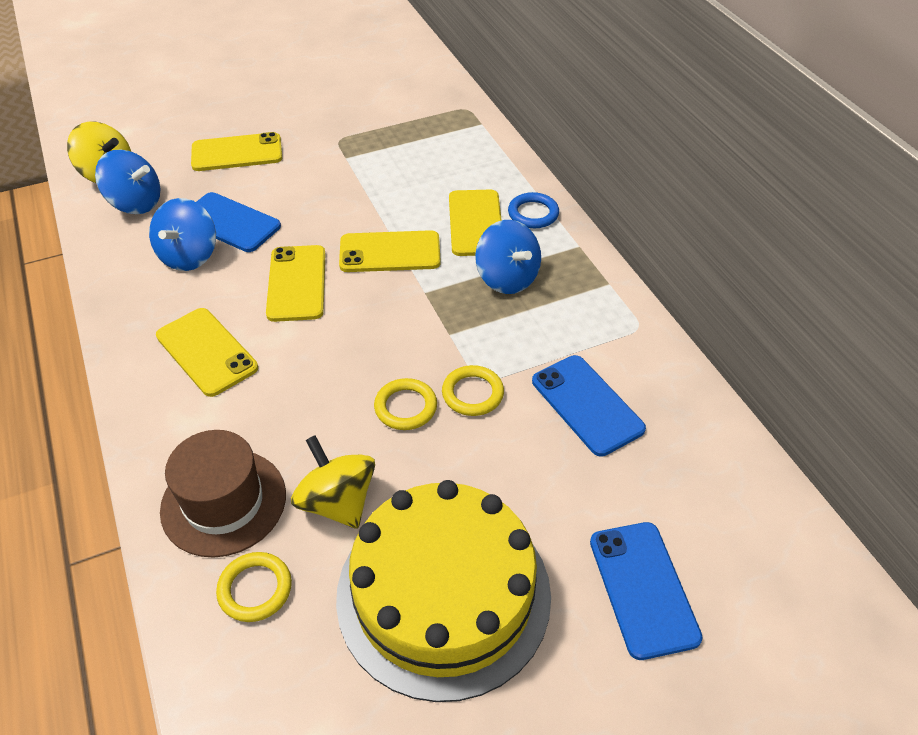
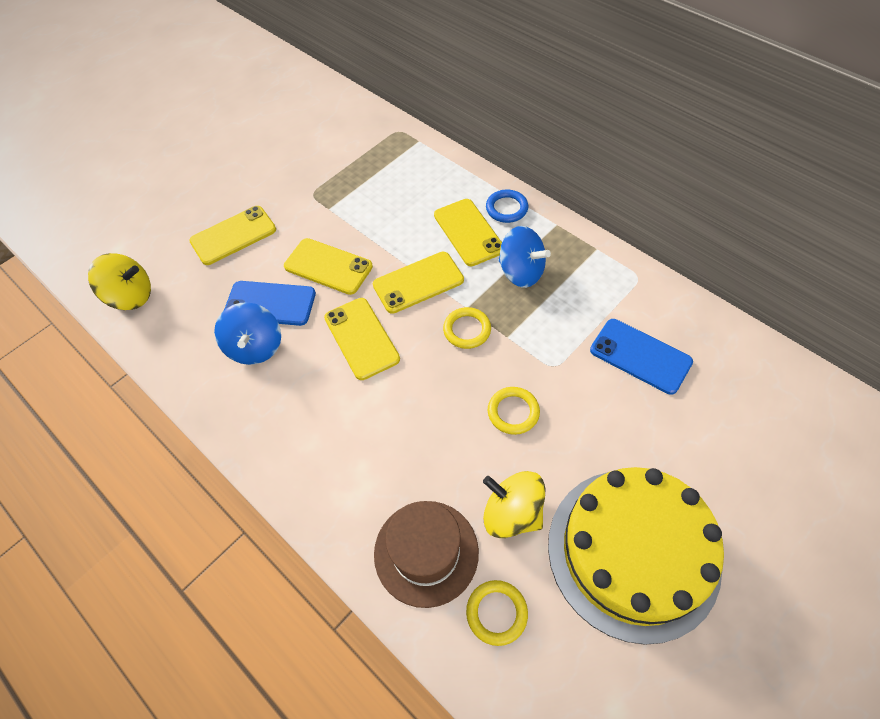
camera: 20 degrees left, 10 degrees up
blue spinning top [95,149,160,214] -> none
yellow phone [156,308,258,397] -> yellow phone moved to [284,238,373,295]
yellow ring [442,365,504,416] -> yellow ring moved to [443,307,491,349]
blue phone [590,522,703,660] -> none

